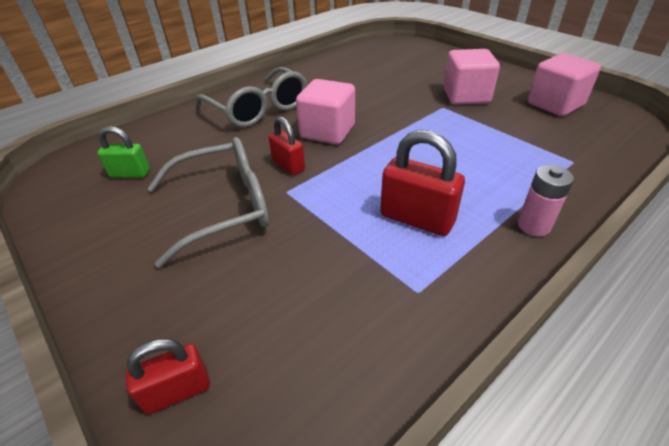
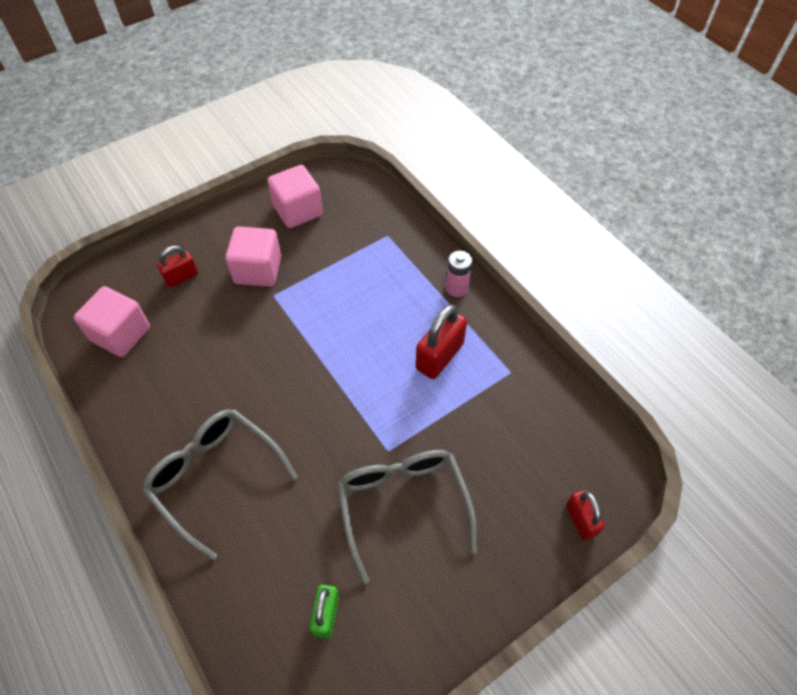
camera: 85 degrees left, 15 degrees up
grey glasses [196,67,307,127] -> grey glasses turned 105 degrees counterclockwise [142,409,298,560]
red padlock [269,117,305,175] -> red padlock moved to [157,246,198,287]
pink cube [296,79,355,145] -> pink cube moved to [74,286,150,357]

